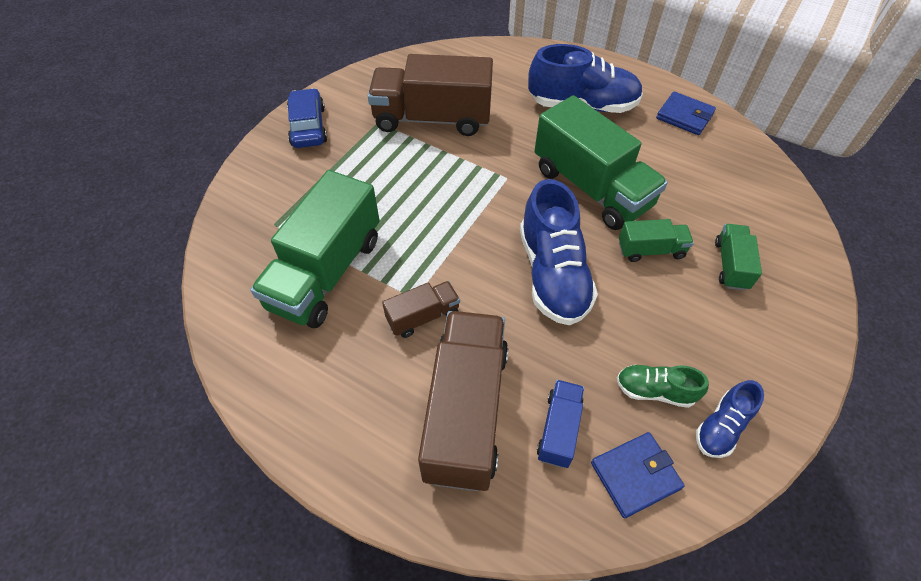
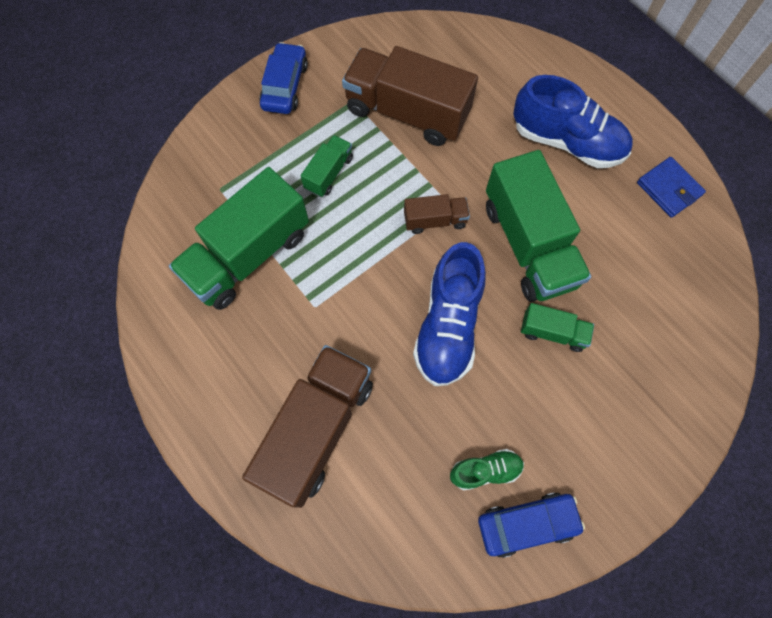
camera: 20 degrees right, 15 degrees up
brown truck [382,281,460,338] -> brown truck moved to [404,194,470,234]
blue truck [537,380,584,468] -> none
blue wallet [591,432,685,518] -> none
green shoe [617,365,709,408] -> green shoe turned 135 degrees clockwise [450,449,524,490]
blue shoe [696,380,764,458] -> blue car [478,492,585,558]
green truck [715,224,762,291] -> green truck moved to [301,135,353,197]

